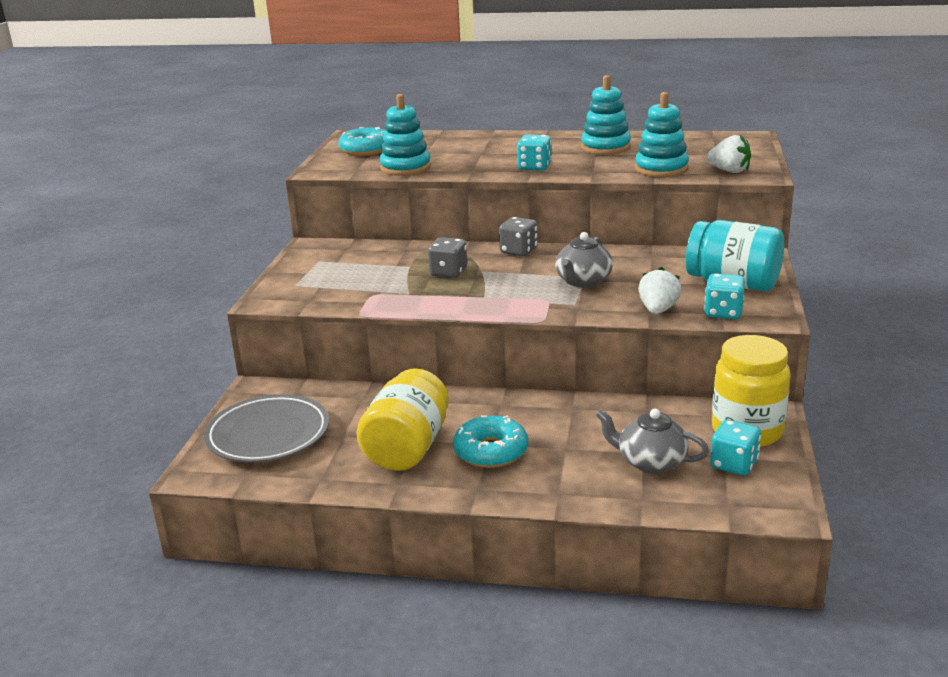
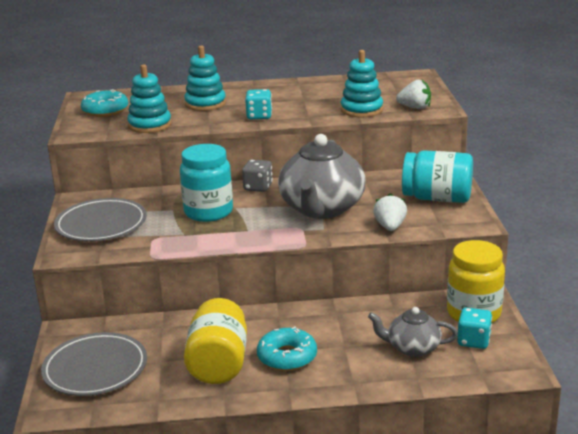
camera: 15 degrees left, 0 degrees up
grey dice [428,237,467,278] -> turquoise jar [180,144,233,222]
grey teapot [555,232,613,288] -> grey teapot [278,134,366,219], size x1.88
turquoise stacking toy [581,75,631,155] -> turquoise stacking toy moved to [184,46,226,111]
turquoise dice [704,273,745,319] -> none
none -> grey plate [54,198,147,241]

